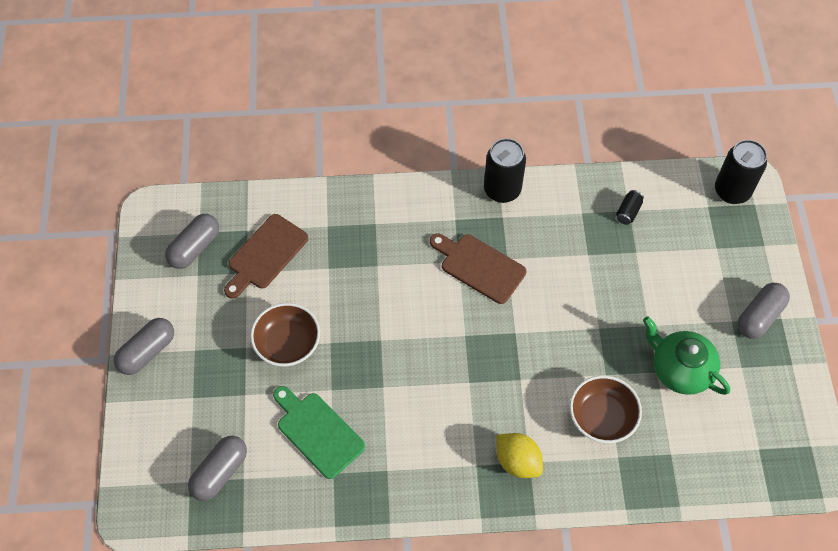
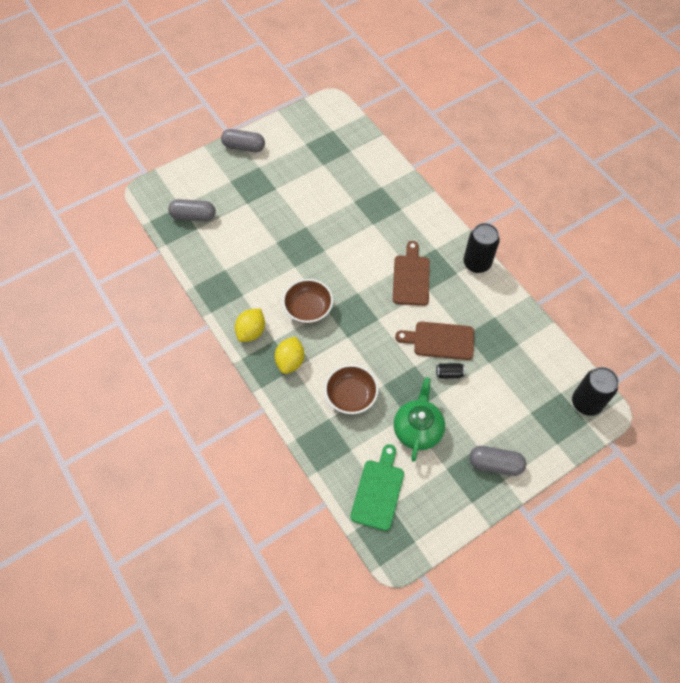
camera: 60 degrees right, 0 degrees up
grey capsule [165,214,219,269] -> none
brown cutting board [224,214,308,299] -> brown cutting board moved to [395,322,474,360]
brown bowl [250,303,320,366] -> brown bowl moved to [282,279,333,324]
green cutting board [273,386,365,479] -> green cutting board moved to [350,444,404,531]
black can [616,190,644,225] -> black can moved to [436,363,465,379]
none -> yellow lemon [235,308,265,342]

